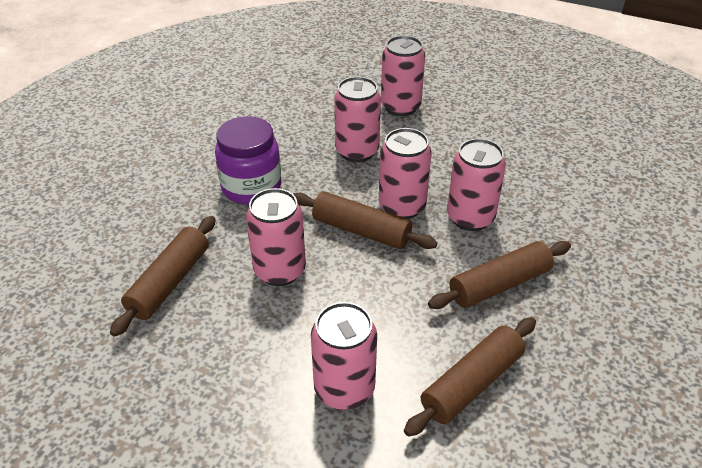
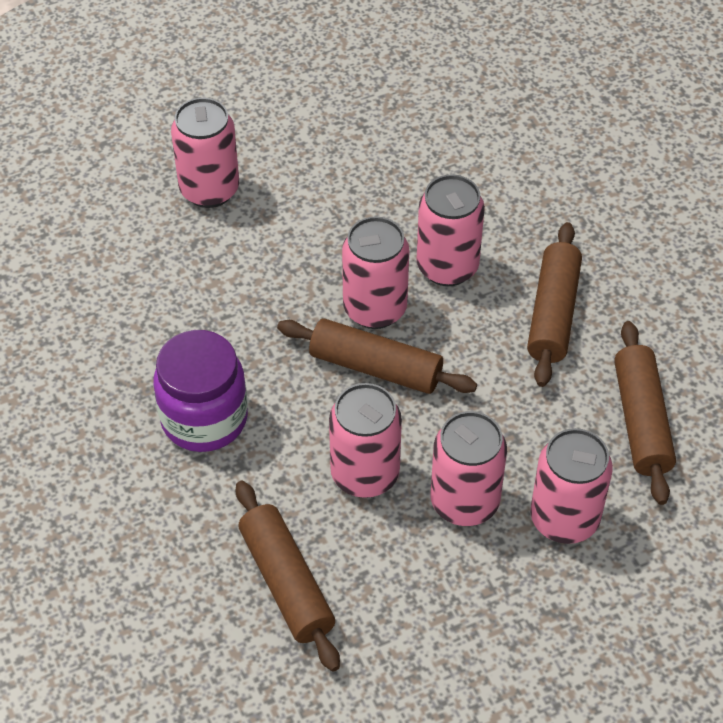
camera: 50 degrees left, 10 degrees up
brown rolling pin [293,192,437,249] -> brown rolling pin turned 45 degrees clockwise [277,318,477,394]
pink can [334,77,381,162] -> pink can moved to [431,411,507,526]

